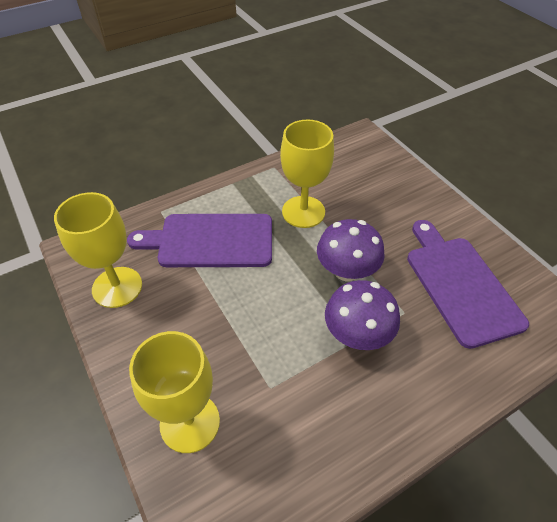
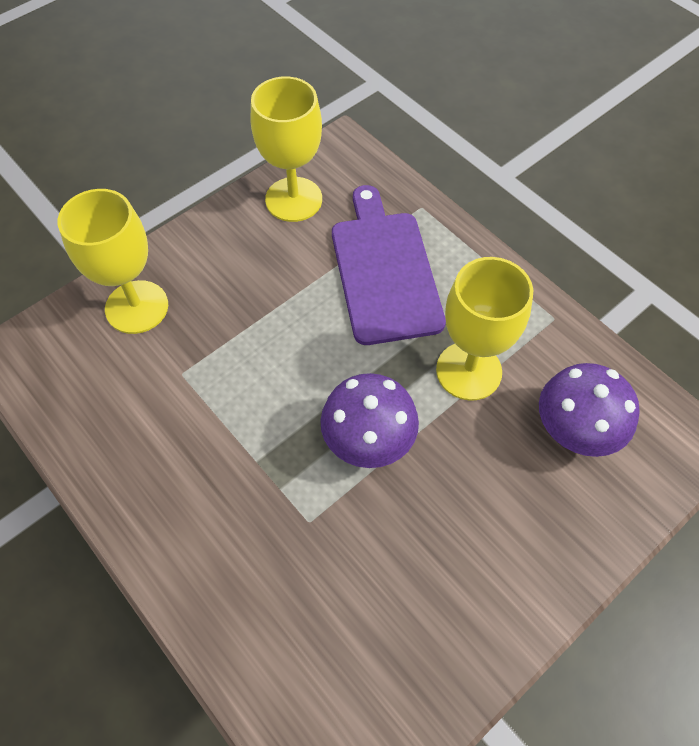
camera: 80 degrees right, 10 degrees up
purple mushroom [325,280,400,350] -> purple mushroom moved to [539,363,640,457]
purple cutting board [407,220,529,349] -> none

